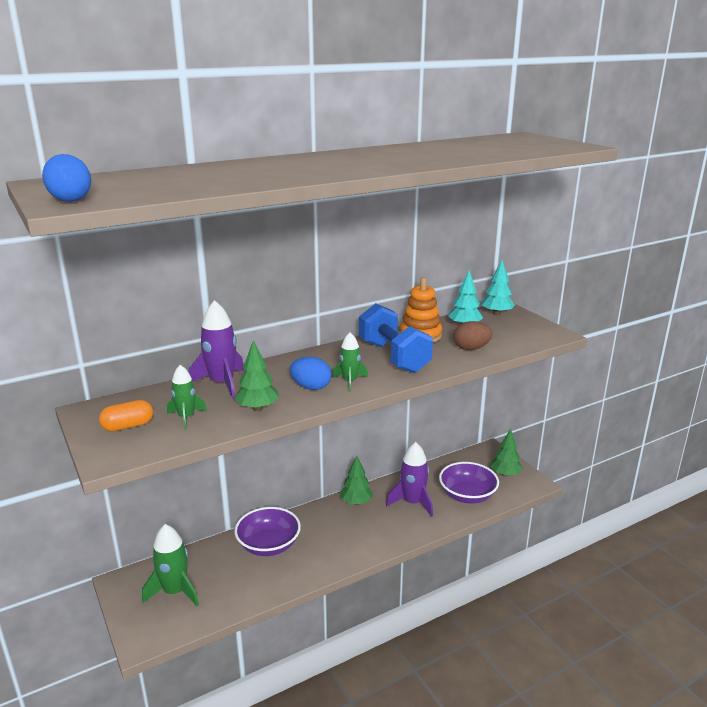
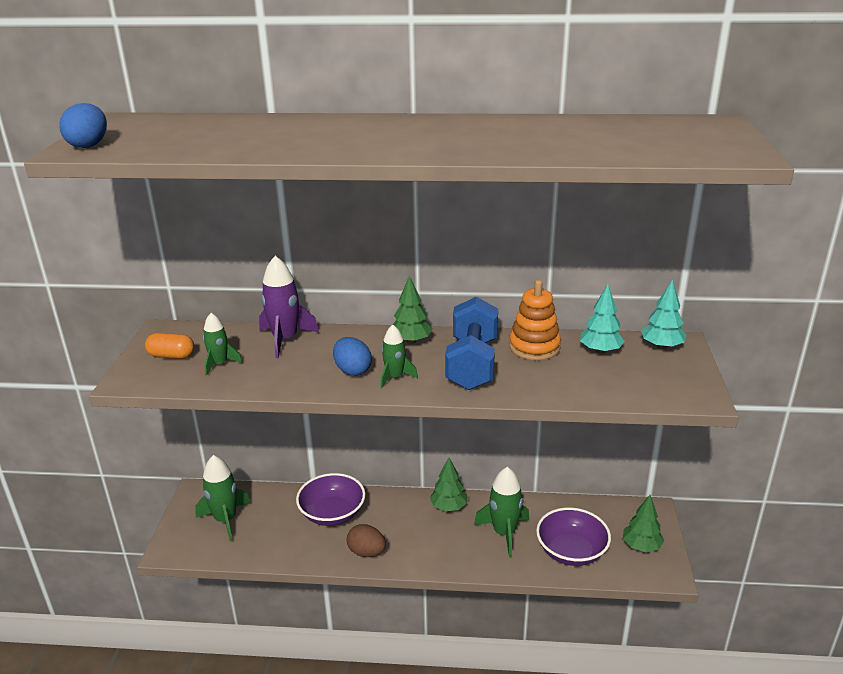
camera: 35 degrees right, 5 degrees up
green tree [235,340,279,411] -> green tree moved to [391,275,433,344]
purple rocket [386,442,433,517] -> green rocket [474,467,529,557]
brown egg [453,321,492,350] -> brown egg moved to [346,524,386,557]

